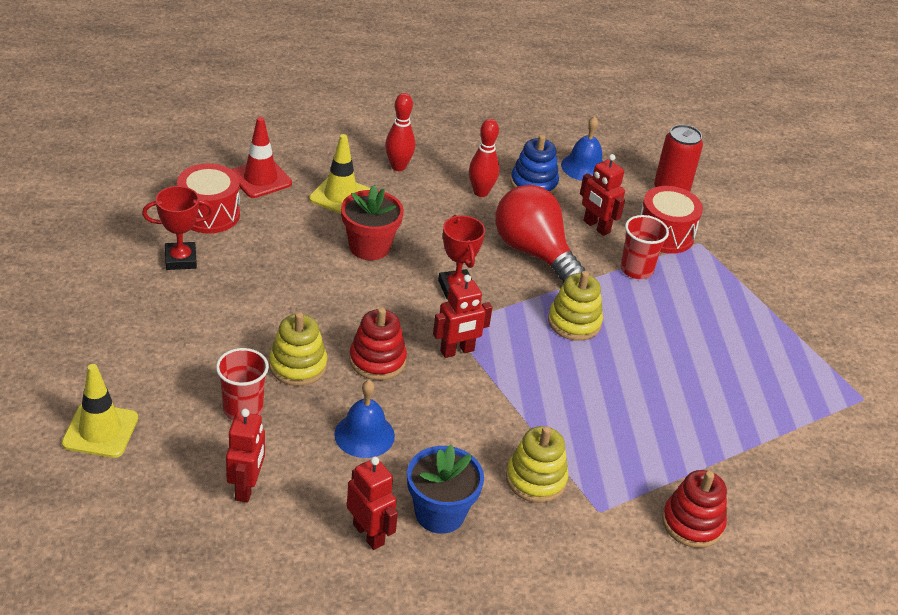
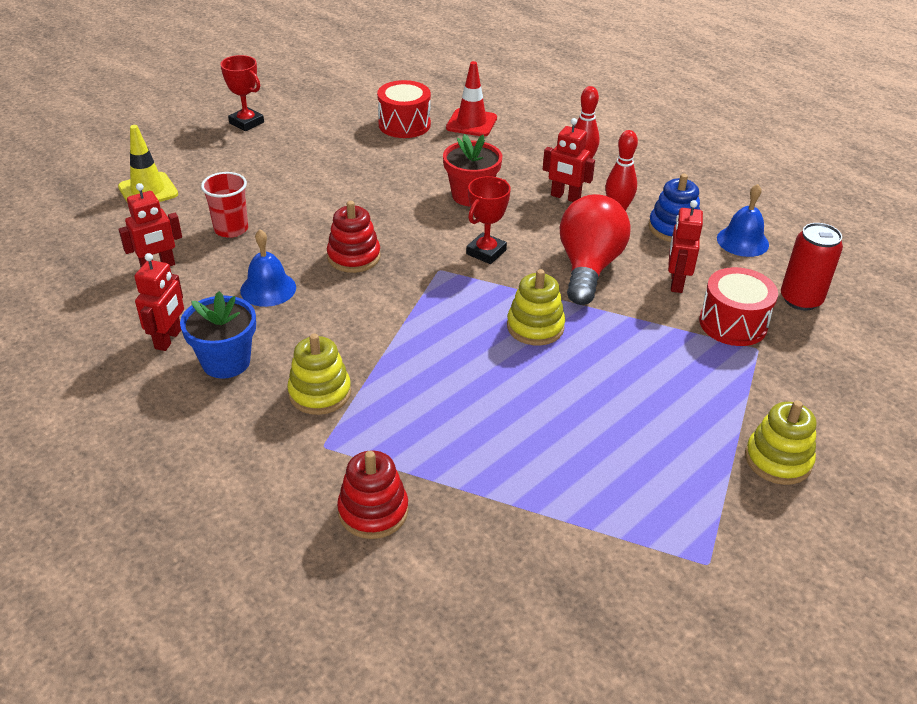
camera: 55 degrees right, 0 degrees up
red trophy [142,186,214,270] -> red trophy moved to [220,55,264,131]
yellow stacking toy [269,312,327,386] -> yellow stacking toy moved to [745,400,817,485]
yellow traffic cone [309,134,371,214] -> none
red robot [433,275,492,358] -> red robot moved to [543,118,595,202]
red cup [620,215,669,279] -> none

